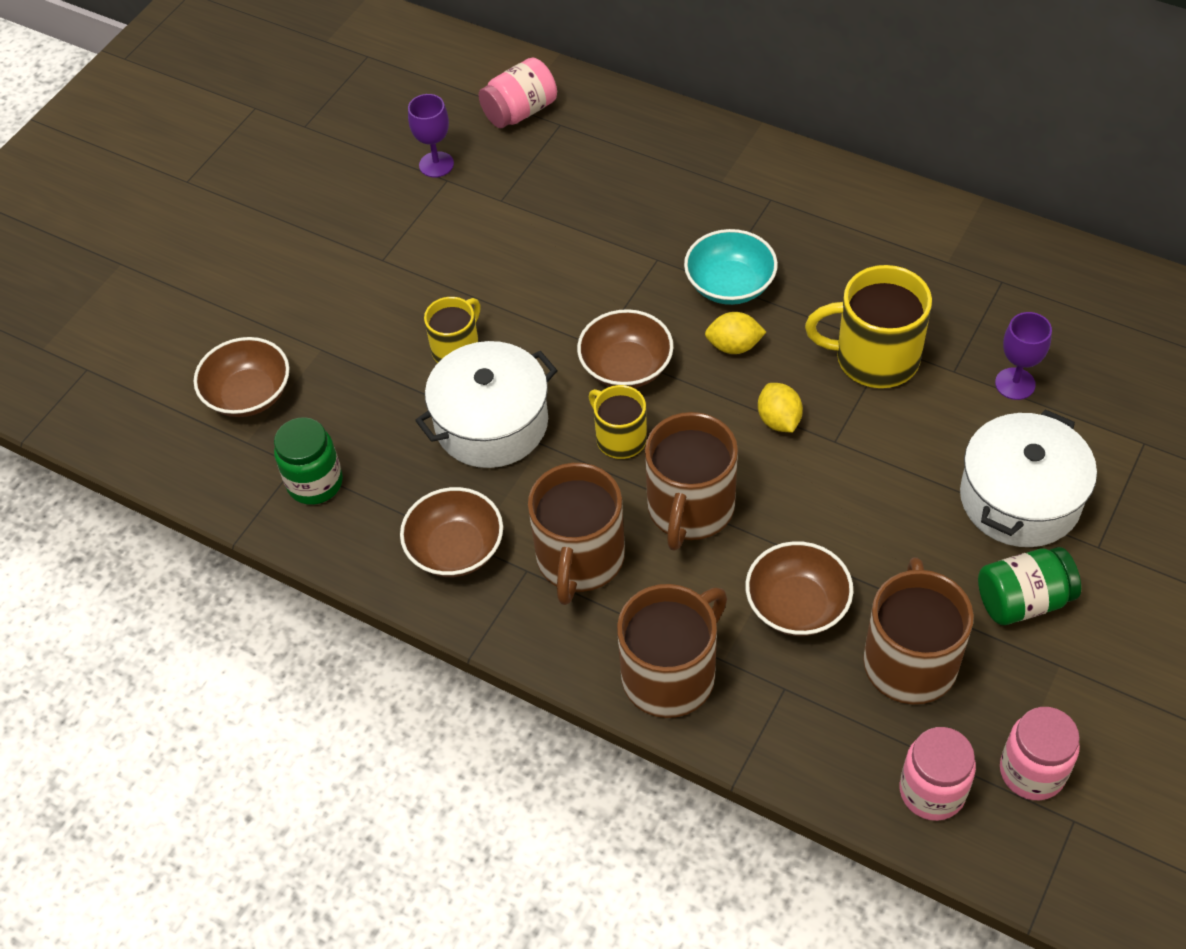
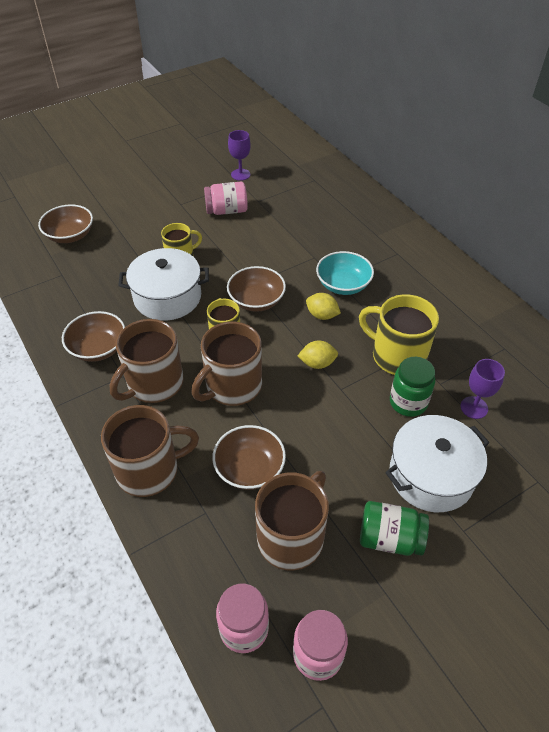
camera: 25 degrees right, 5 degrees down
green jar [274,417,343,505] -> green jar moved to [390,357,435,417]
pink jar [479,58,557,128] -> pink jar moved to [204,182,248,215]
yellow lemon [758,383,803,432] -> yellow lemon turned 75 degrees clockwise [298,340,338,369]

